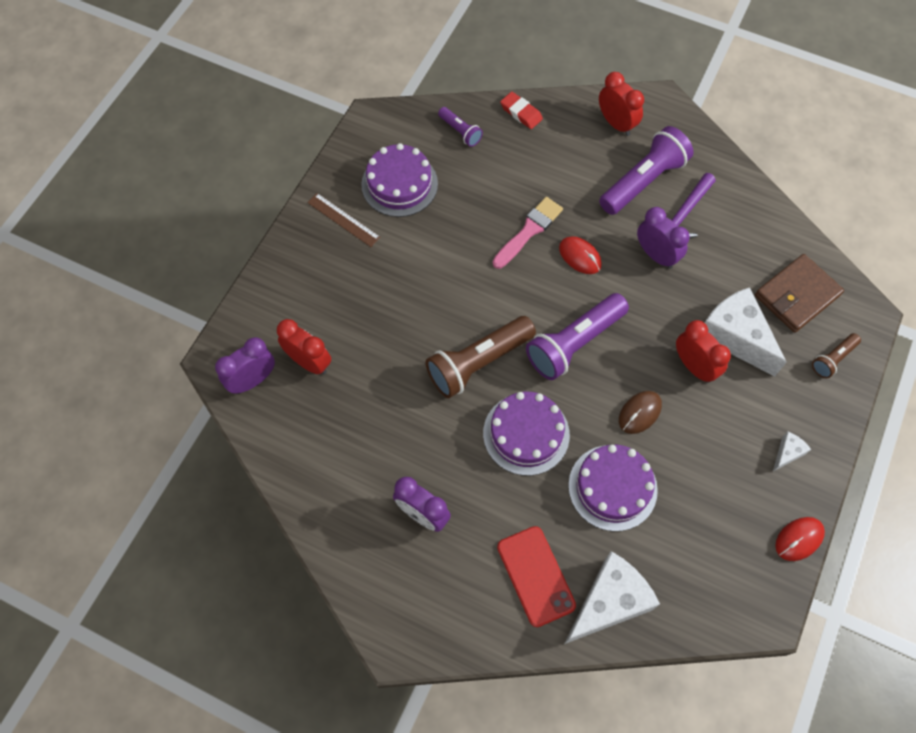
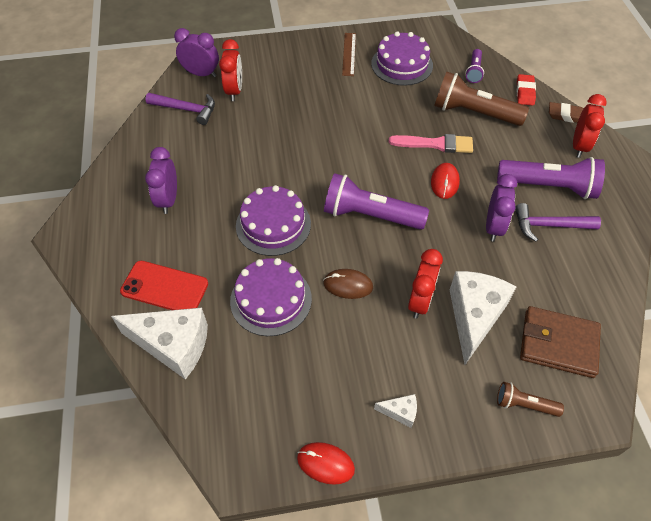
camera: 55 degrees right, 10 degrees down
brown flashlight [425,316,536,398] -> brown flashlight moved to [434,72,529,126]
red phone [497,526,576,627] -> red phone turned 75 degrees clockwise [120,261,208,310]
none -> purple hammer [145,93,215,125]
none -> brown eraser [549,102,584,123]

